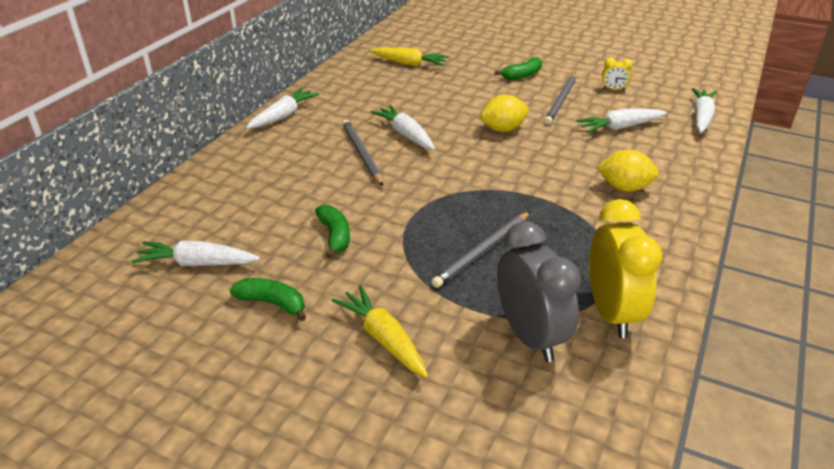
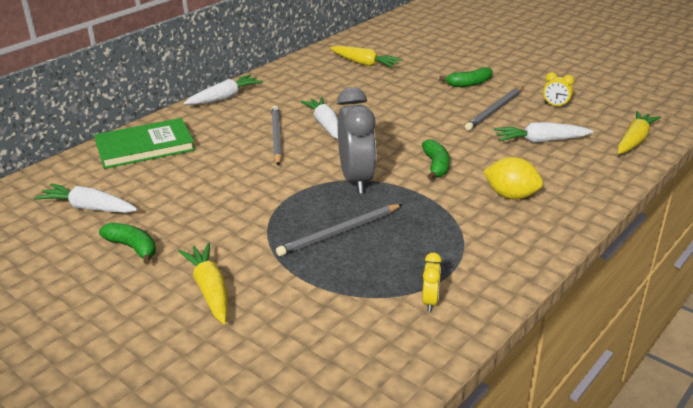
camera: 15 degrees right, 5 degrees down
green banana [315,205,350,259] -> green banana moved to [422,139,450,180]
yellow lemon [480,95,530,132] -> none
grey clock [497,221,581,362] -> grey clock moved to [337,87,376,194]
yellow clock [589,199,662,338] -> yellow clock [422,253,442,312], size x0.45
white carrot [692,88,717,133] -> yellow carrot [617,111,661,154]
none -> green book [94,118,195,169]

